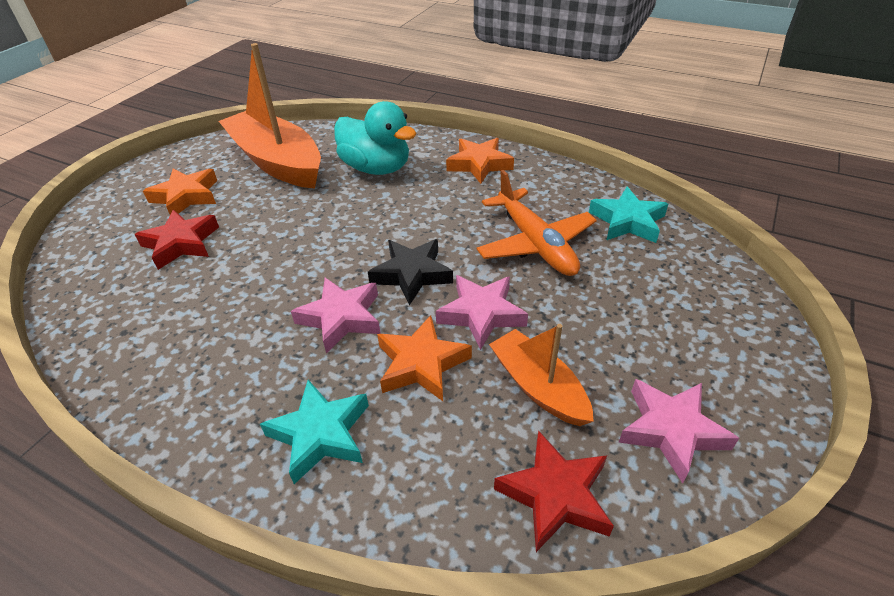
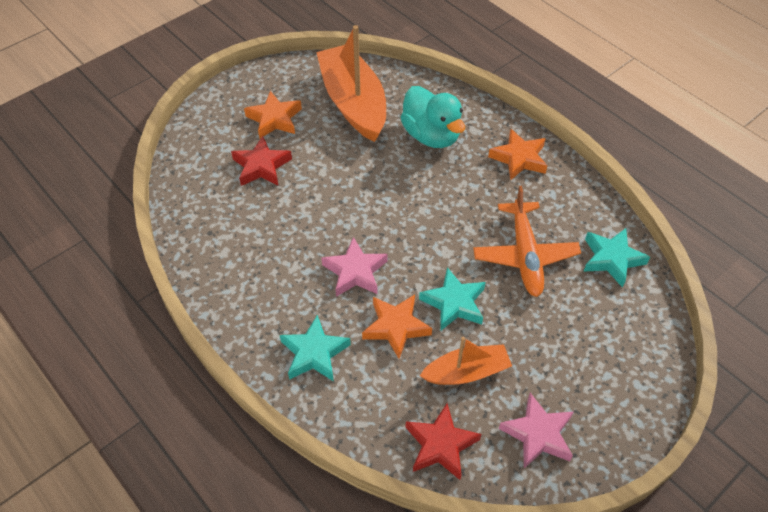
camera: 20 degrees right, 10 degrees up
black star [368,239,453,305] -> none
pink star [436,275,528,350] -> turquoise star [419,267,486,331]
orange boat [489,324,594,426] -> orange boat turned 90 degrees clockwise [420,337,512,385]

